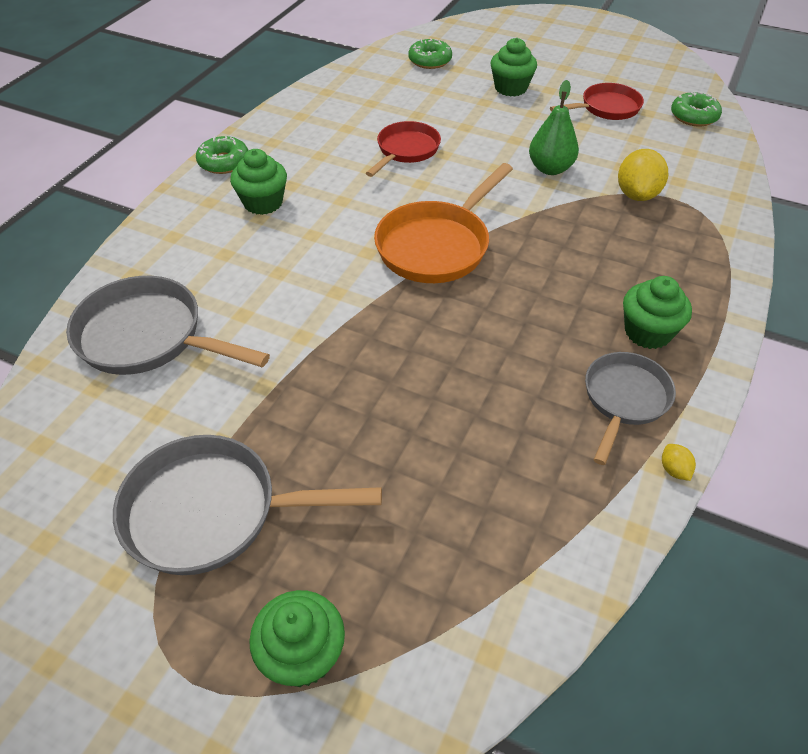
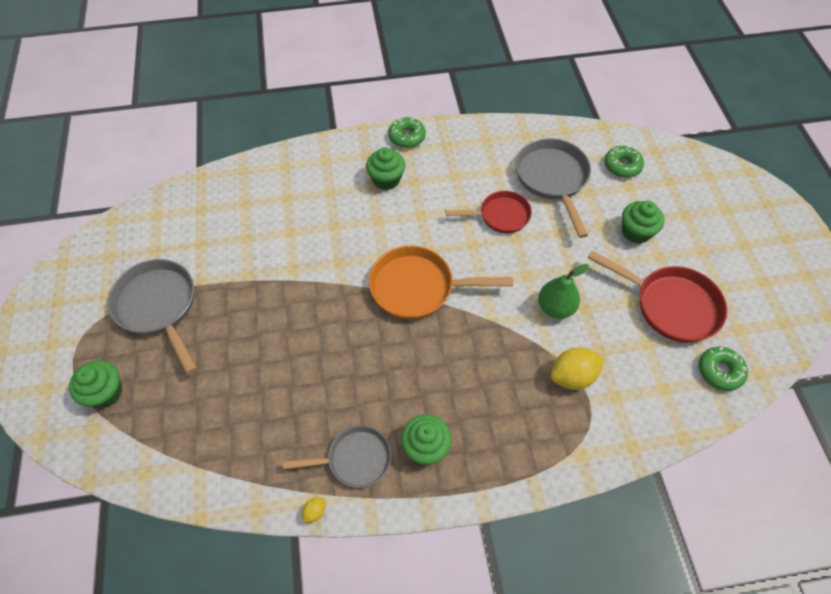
camera: 55 degrees right, 10 degrees up
grey pan [66,276,270,375] -> grey pan moved to [516,138,591,238]
red pan [550,83,644,120] -> red pan [587,251,727,343], size x1.54

